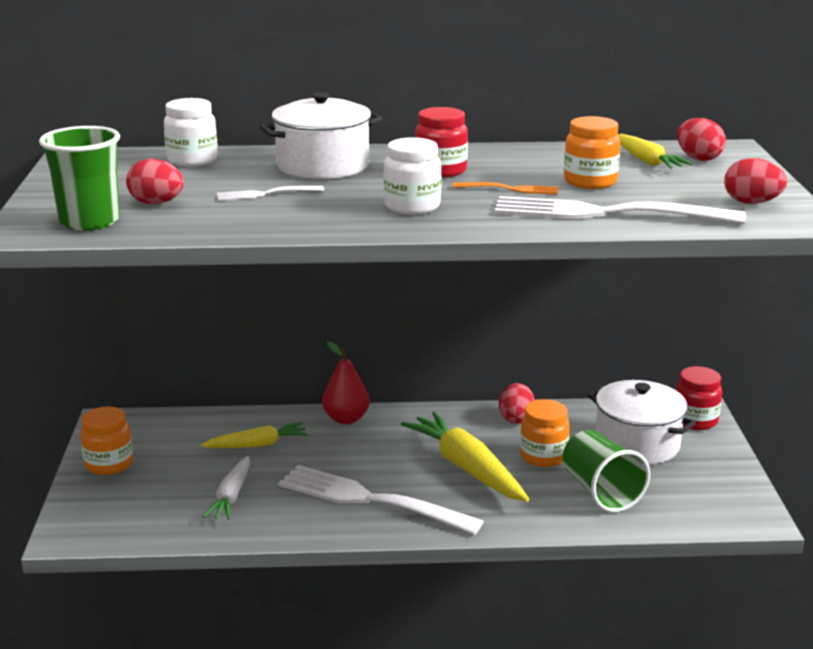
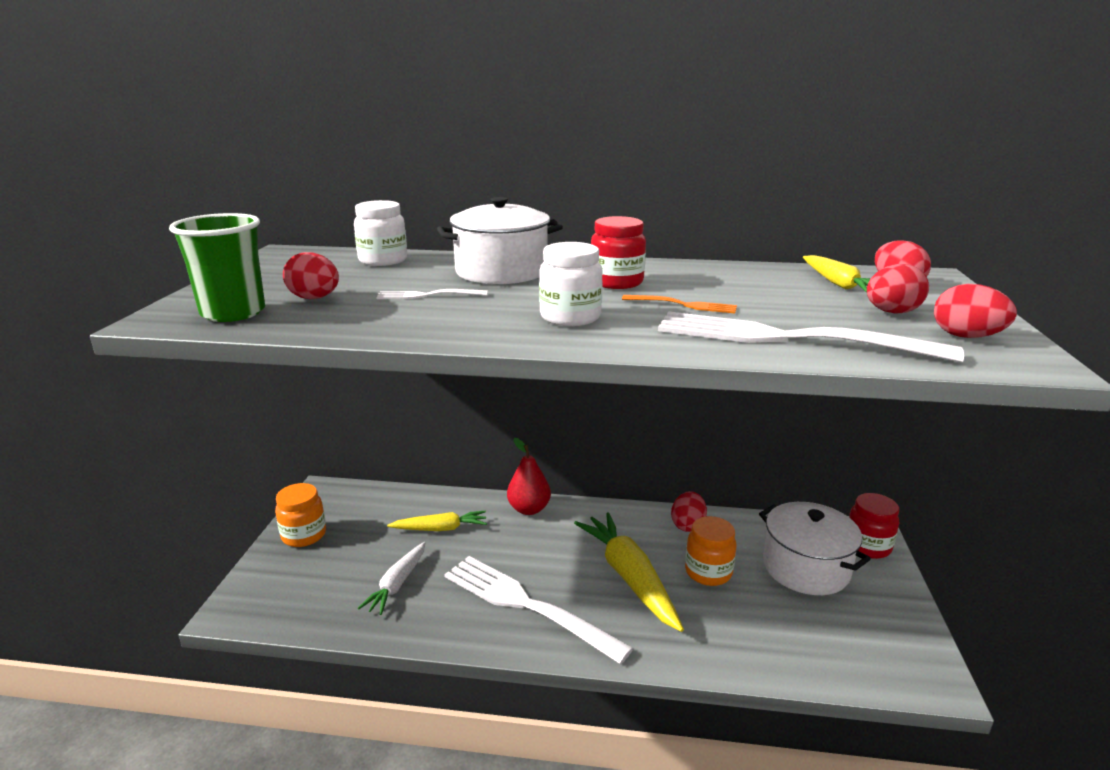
camera: 10 degrees right, 0 degrees up
green cup [562,430,650,512] -> none
orange jar [564,116,620,189] -> none
none -> red egg [867,264,929,314]

